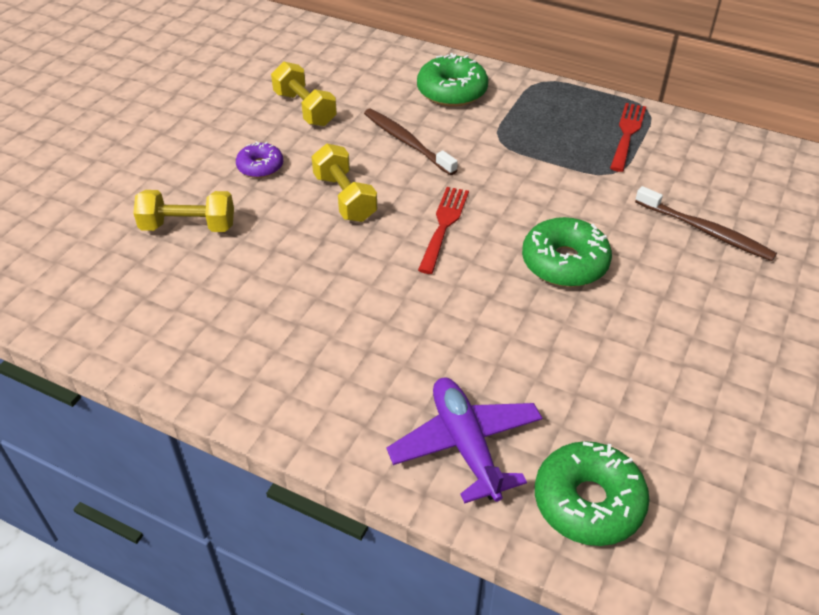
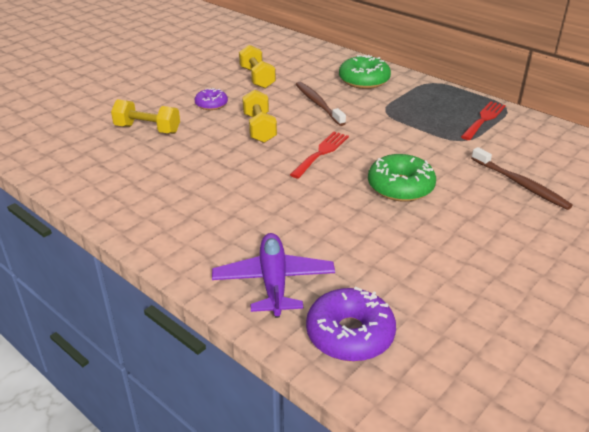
camera: 15 degrees right, 10 degrees down
green donut [535,441,650,546] -> purple donut [306,287,396,362]

